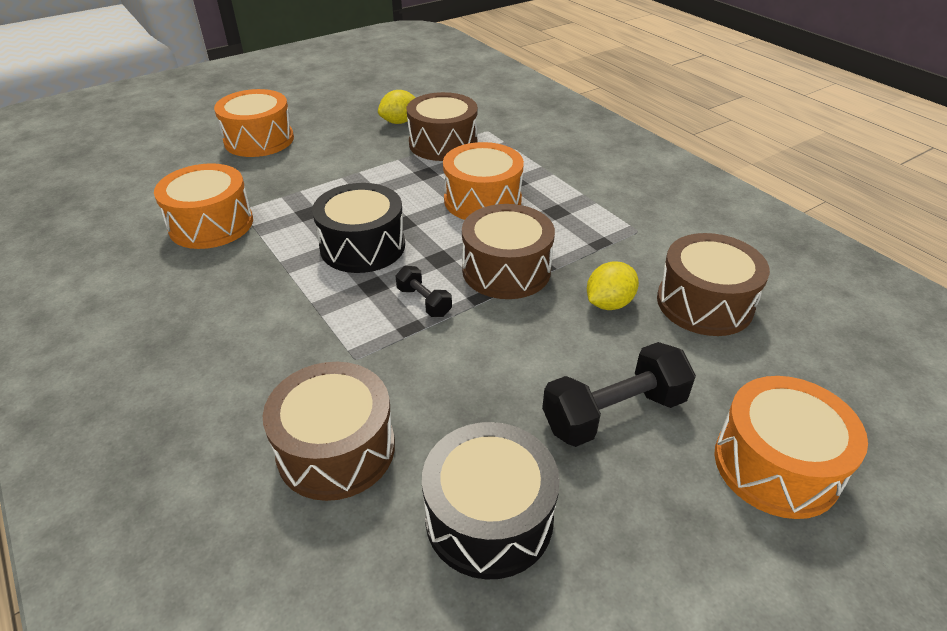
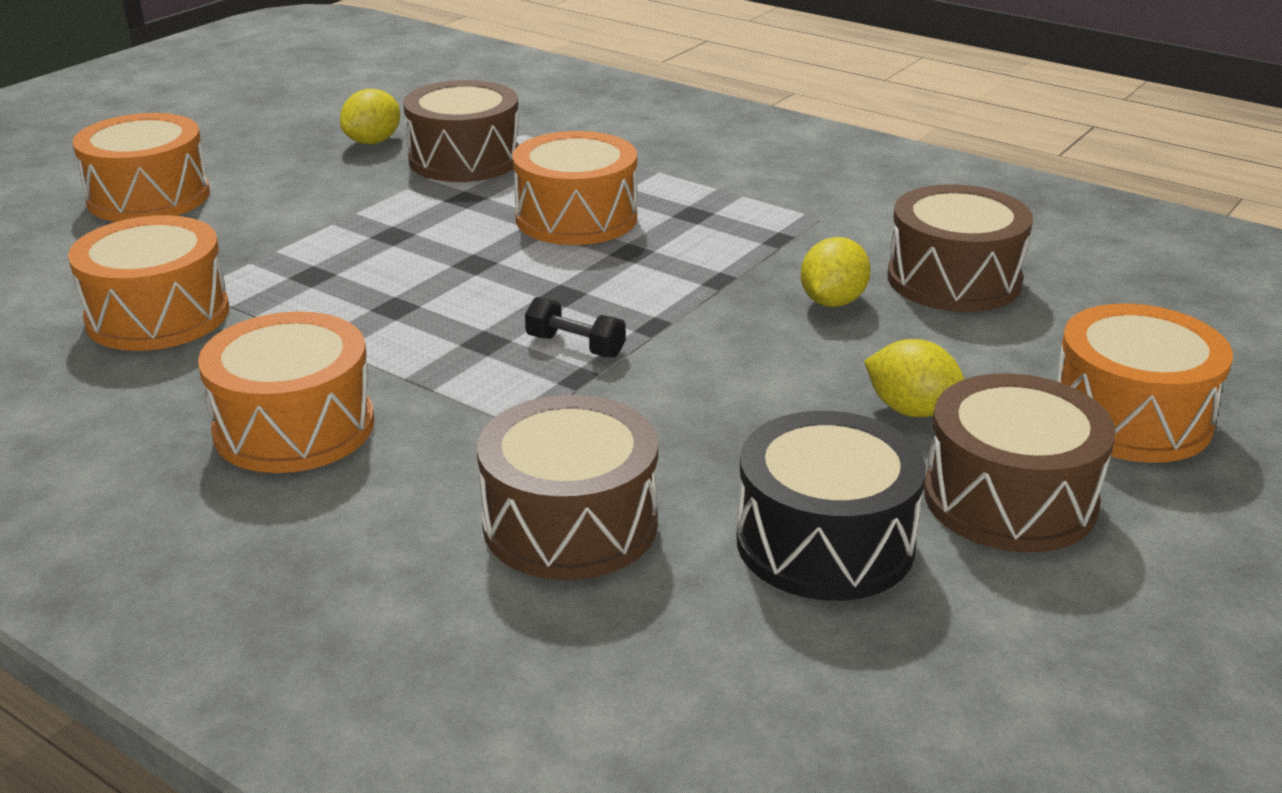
camera: 20 degrees left, 10 degrees down
black drum [312,183,405,273] -> none
brown drum [462,204,555,299] -> brown drum moved to [924,373,1116,553]
black dumbbell [542,342,696,447] -> yellow lemon [864,339,964,417]
none -> orange drum [198,311,374,473]

